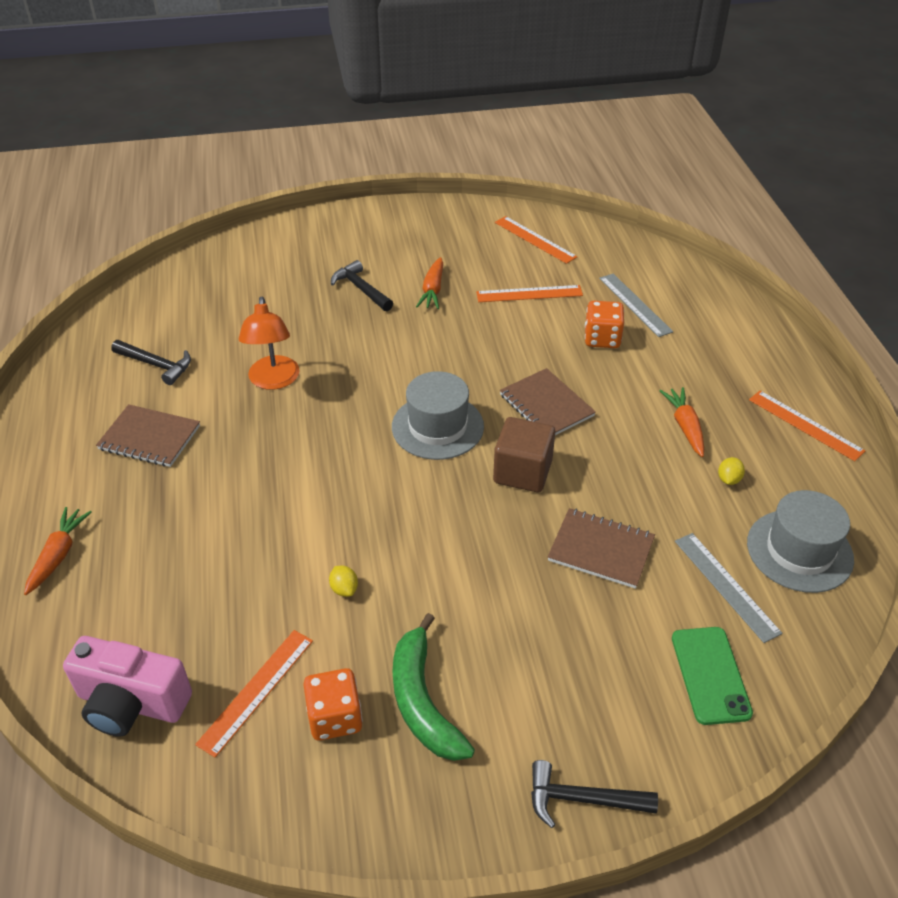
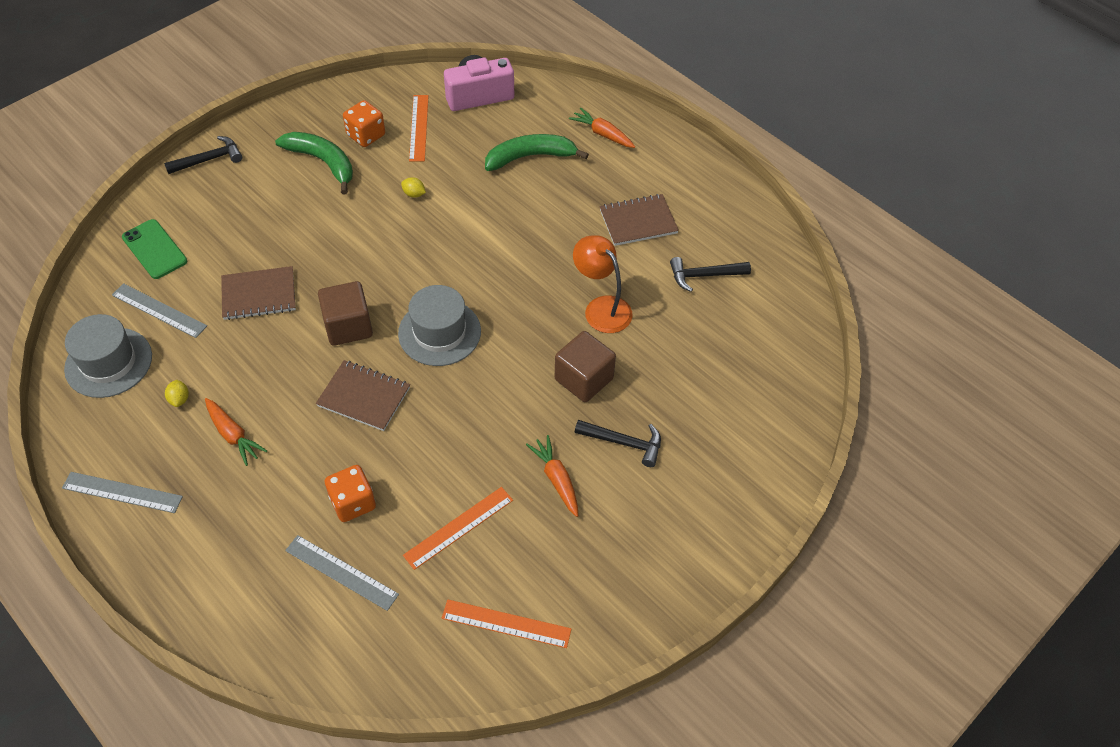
camera: 145 degrees right, 10 degrees up
orange carrot [24,507,92,595] -> orange carrot turned 150 degrees clockwise [569,107,635,148]
orange ruler [749,391,865,461] -> grey ruler [62,472,183,513]
none -> green banana [485,134,589,171]
none -> brown cube [555,331,616,402]

